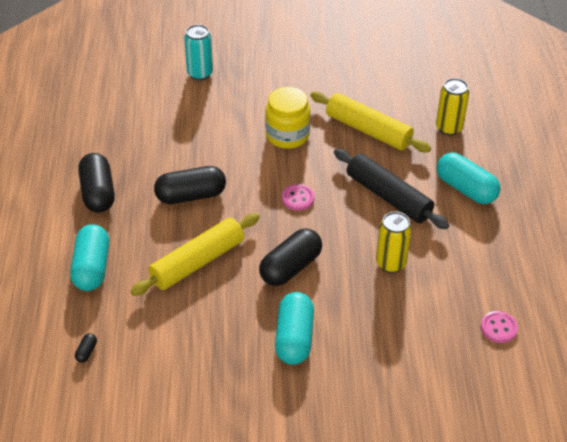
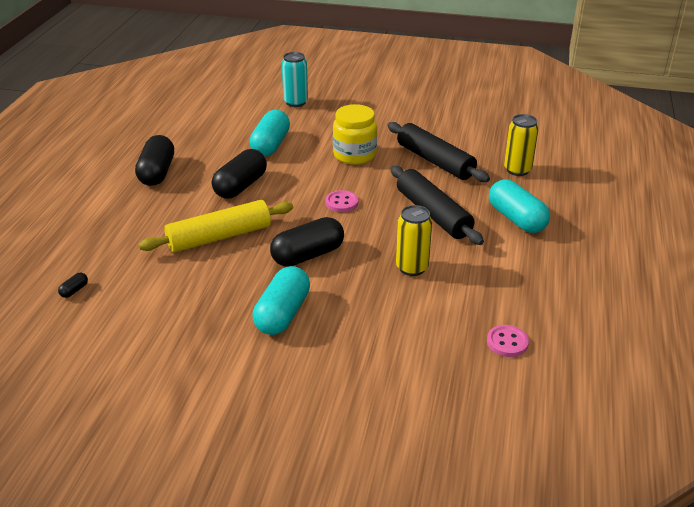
camera: 15 degrees right, 10 degrees down
turquoise capsule [70,224,109,291] -> turquoise capsule moved to [249,110,290,156]
black capsule [154,166,226,204] -> black capsule turned 60 degrees counterclockwise [212,149,267,199]
yellow rolling pin [310,92,431,152] -> black rolling pin [387,122,490,182]

